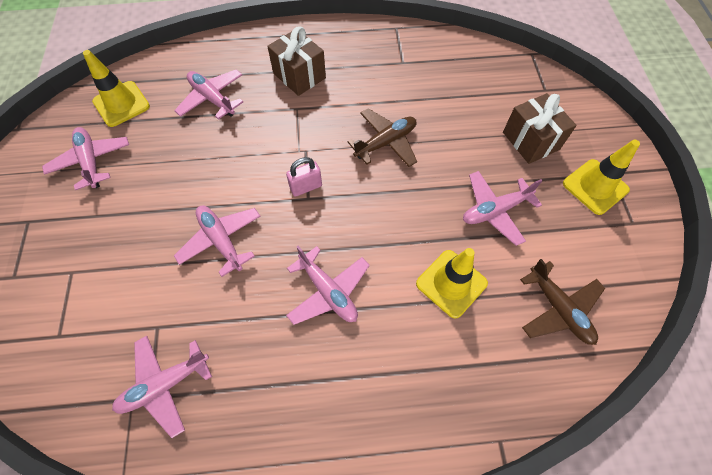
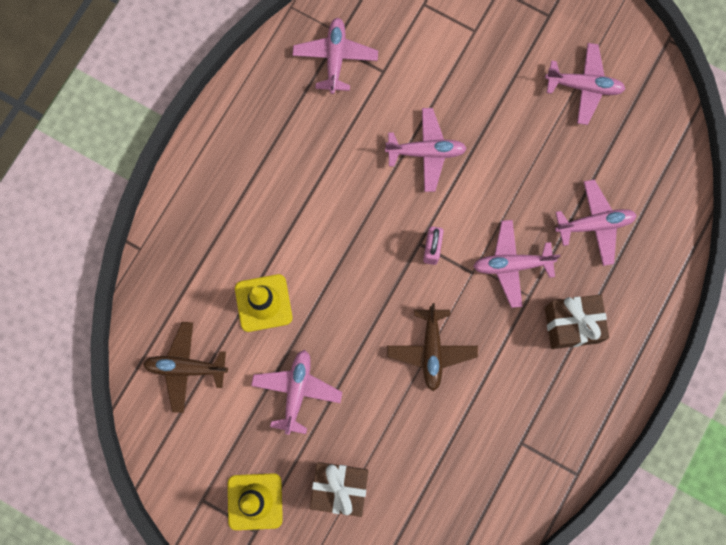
camera: 125 degrees right, 15 degrees up
yellow traffic cone [83,50,150,127] -> none
pink plane [286,246,370,325] -> pink plane moved to [473,220,560,308]

